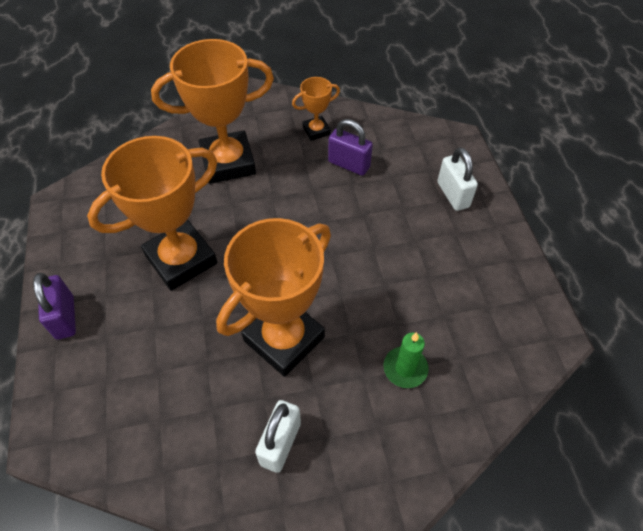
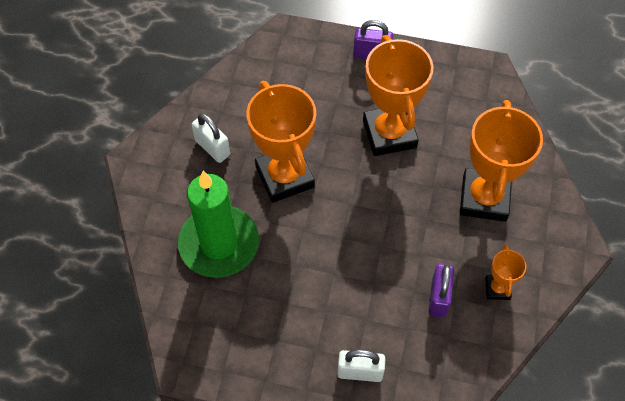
camera: 115 degrees right, 5 degrees up
purple padlock [328,119,373,176] -> purple padlock turned 45 degrees counterclockwise [429,264,454,318]
green candle [383,332,428,388] -> green candle [178,171,259,278], size x2.27

